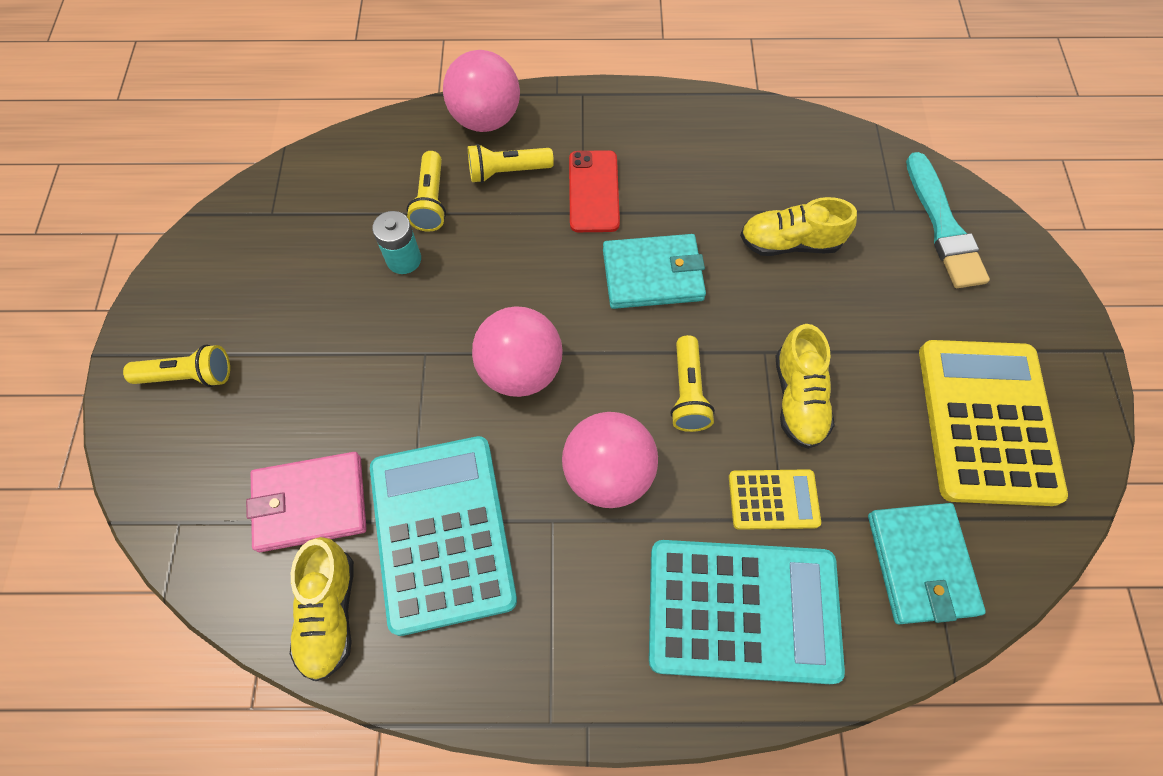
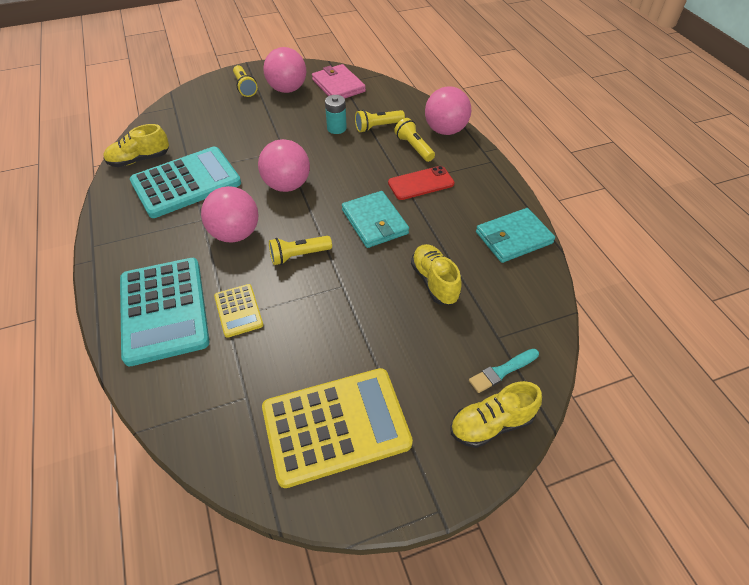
camera: 70 degrees right, 15 degrees down
pink wallet [246,452,367,552] -> pink wallet moved to [312,64,366,98]
yellow shoe [775,324,835,449] -> yellow shoe moved to [450,381,542,448]
turquoise wallet [868,503,986,624] -> turquoise wallet moved to [476,208,555,263]
turquoise brush [906,152,990,288] -> turquoise brush [469,349,539,393], size x0.61
none -> pink ball [263,47,306,93]

